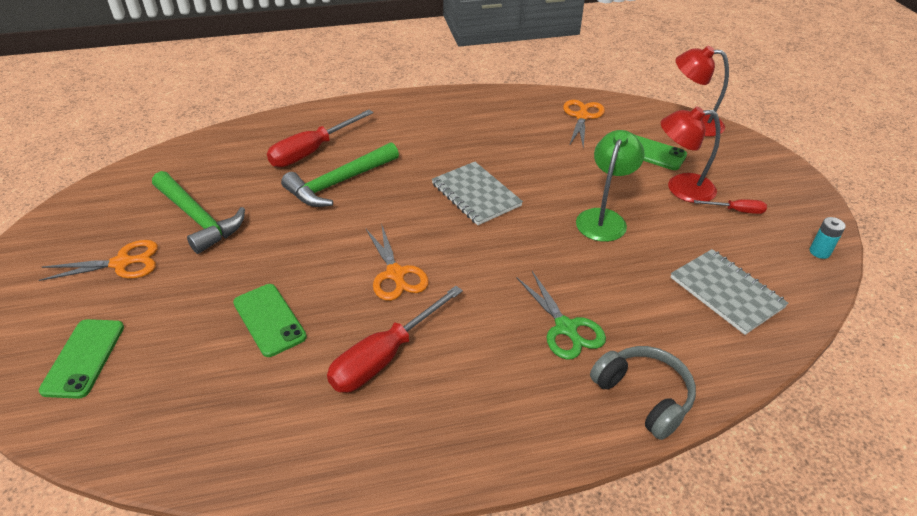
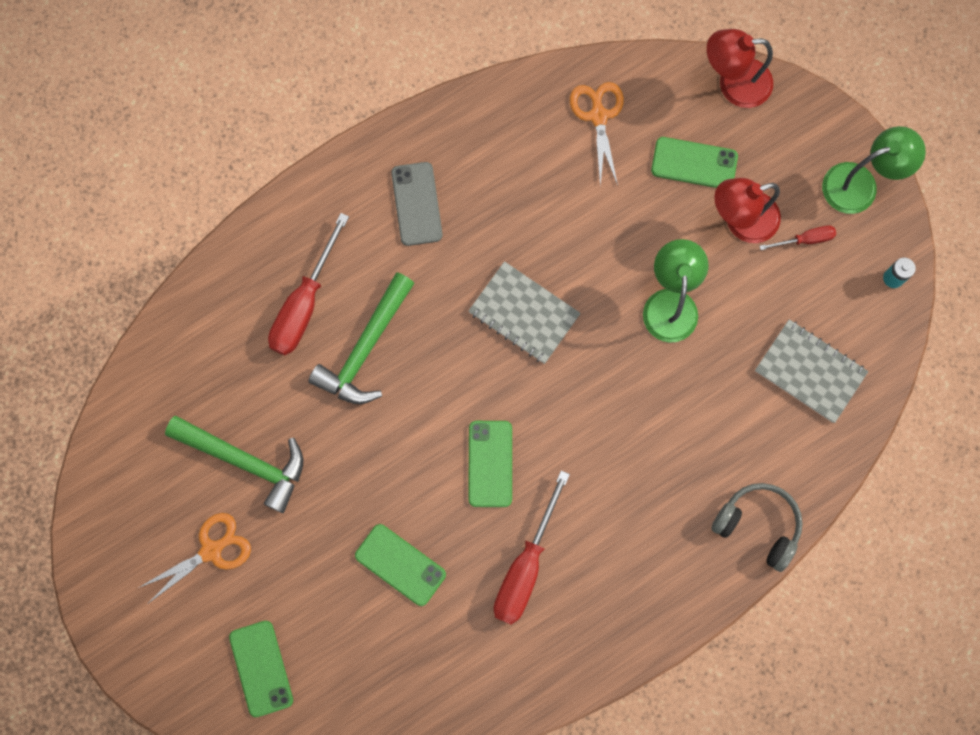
camera: 20 degrees left, 35 degrees up
orange scissors [366,223,429,301] -> green phone [468,421,512,507]
green scissors [517,271,606,360] -> none
none -> grey phone [391,162,443,246]
none -> green lamp [822,126,926,214]

